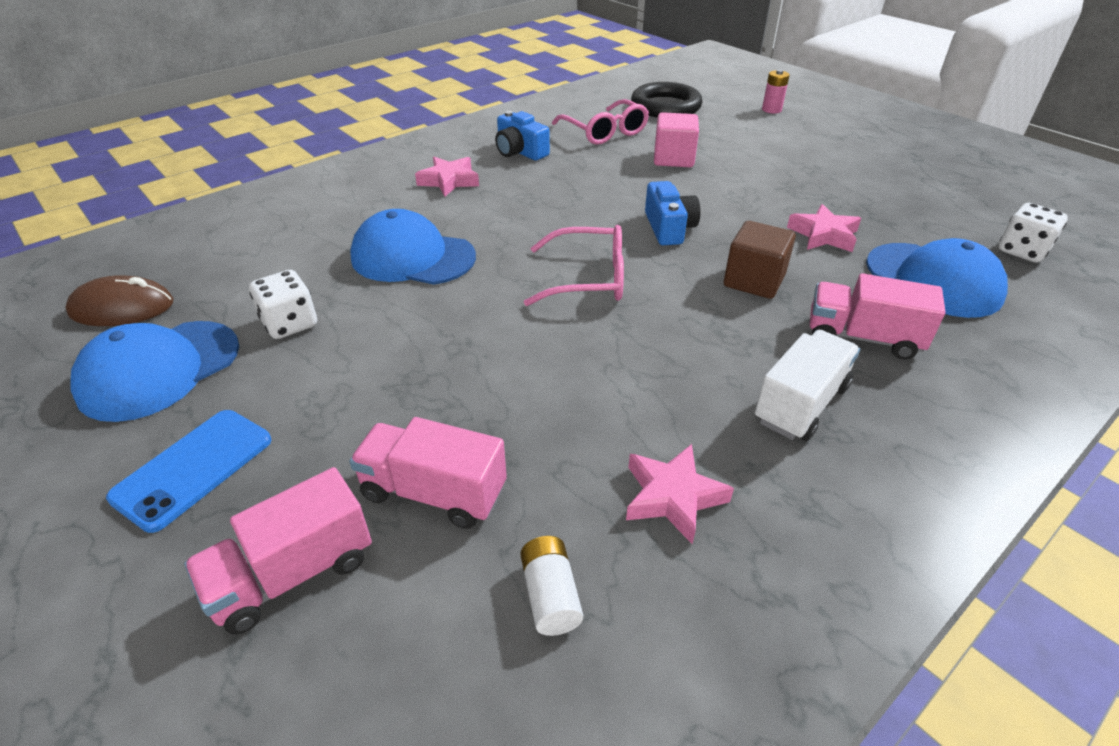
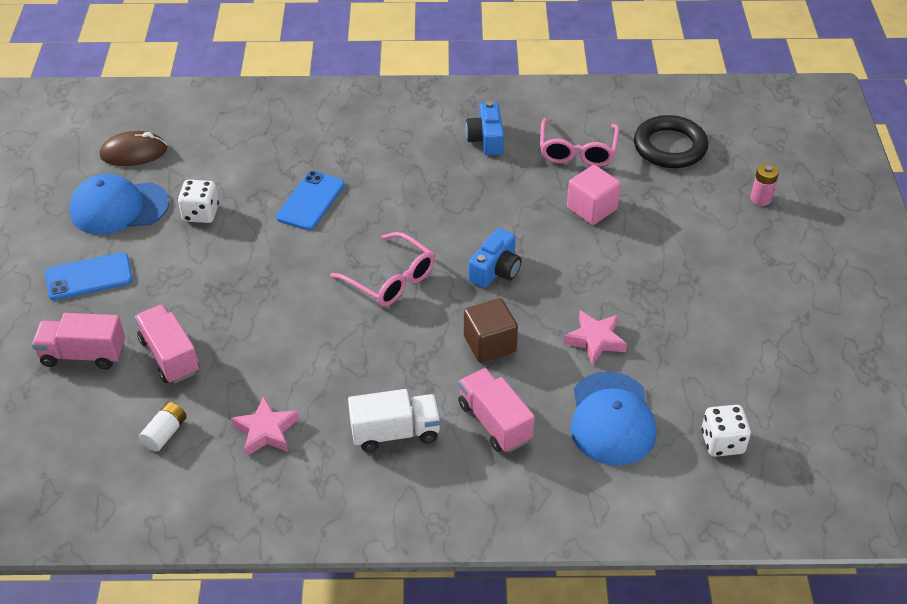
camera: 40 degrees right, 5 degrees up
brown mouse [65,275,173,326] -> brown mouse turned 45 degrees counterclockwise [100,131,167,166]
blue cap [350,209,476,285] -> blue phone [276,171,345,230]
pink star [415,157,479,196] -> none

